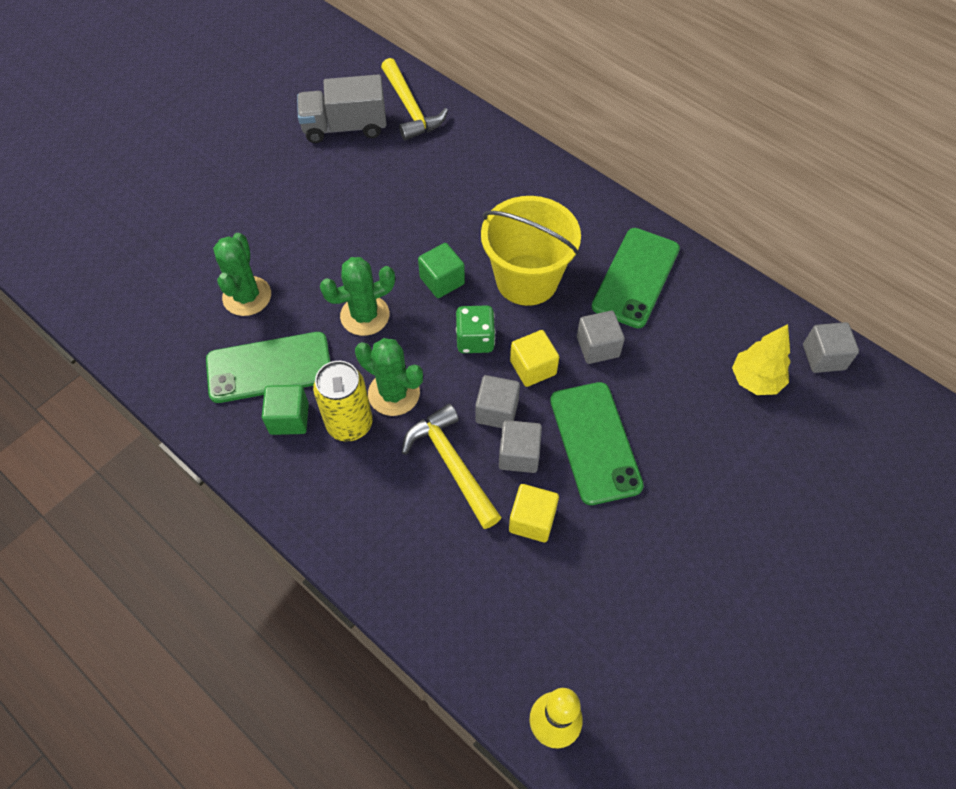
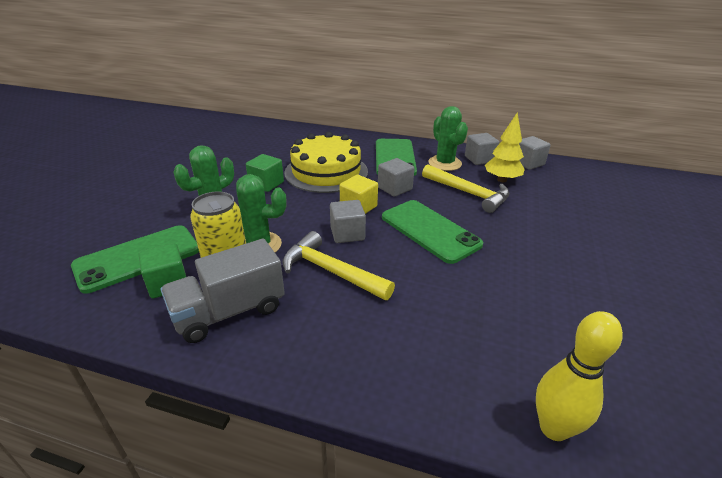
camera: 25 degrees left, 25 degrees down
green cactus [213,233,271,316] -> green cactus moved to [428,106,468,171]
grey truck [297,74,387,143] -> grey truck moved to [161,239,285,343]
yellow hammer [381,58,448,141] -> yellow hammer moved to [422,164,509,213]
green dice [456,305,495,353] -> none
yellow bucket [481,196,581,306] -> yellow cake [284,132,368,193]
grey cube [499,420,542,473] -> grey cube moved to [465,133,499,165]
yellow cube [509,484,559,542] -> none

